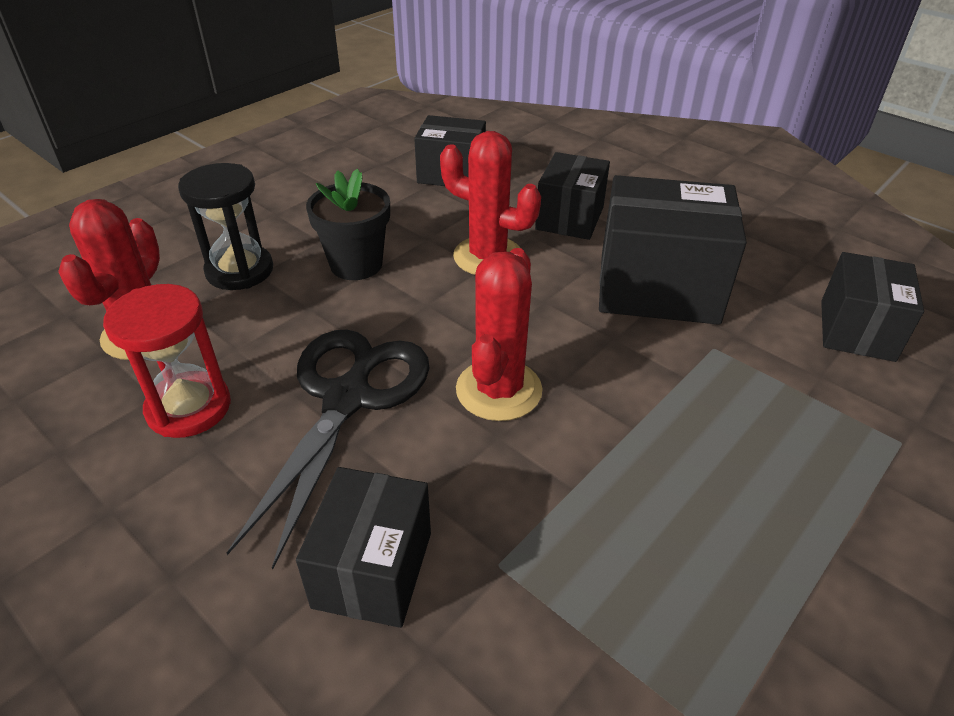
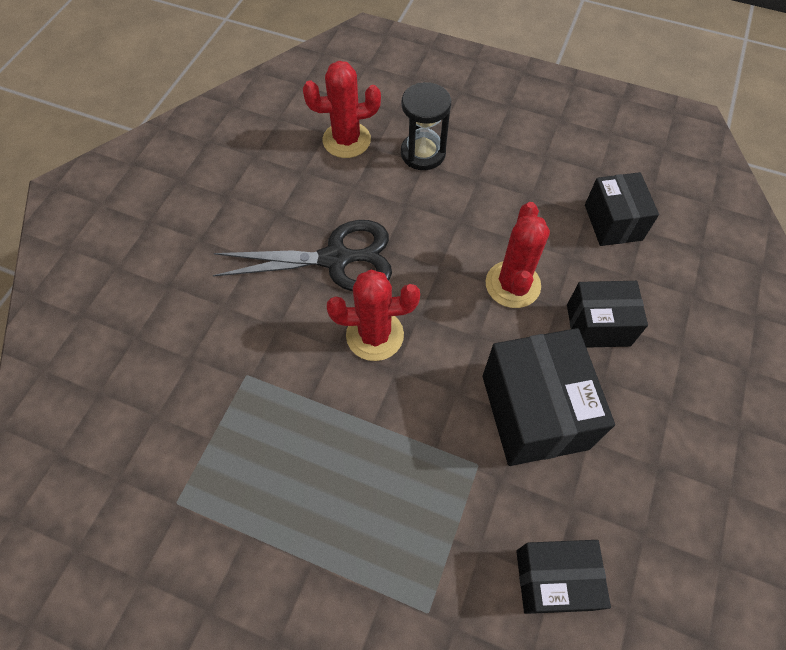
camera: 70 degrees right, 20 degrees up
red hourglass [103,284,231,438] -> none
black box [296,467,431,628] -> none
black flower pot [306,169,390,280] -> none

